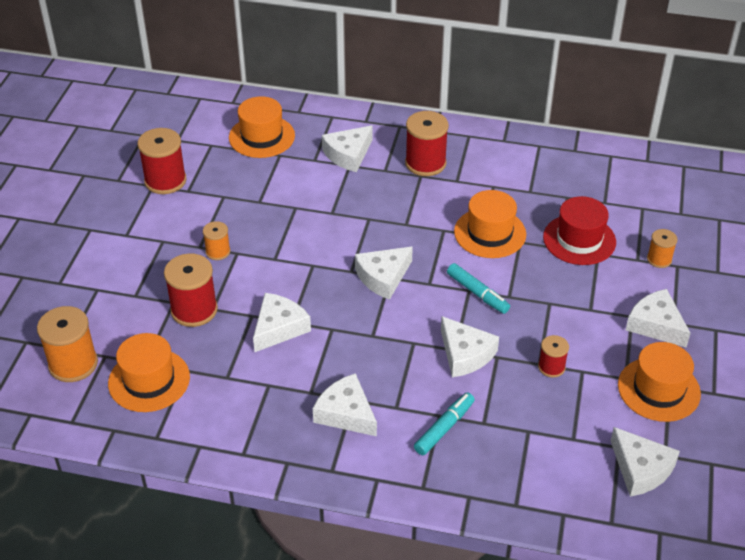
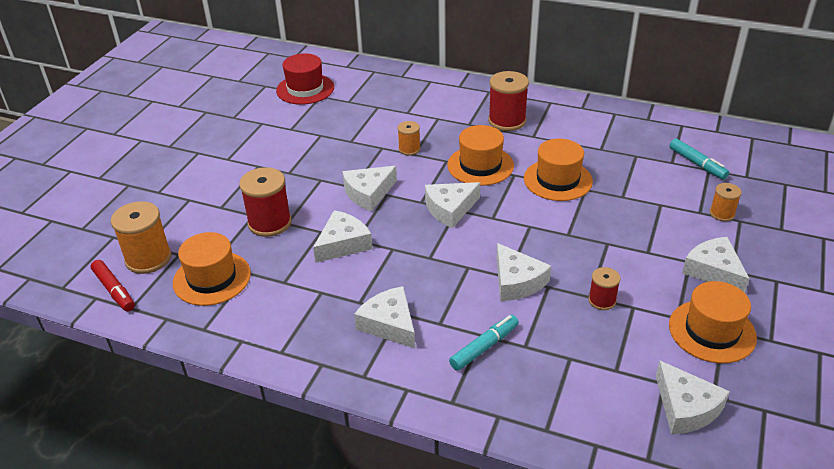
camera: 10 degrees right, 5 degrees down
red spool [137,128,187,194] -> none
orange spool [203,221,230,260] -> orange spool moved to [397,121,420,155]
orange hat [229,96,295,158] -> orange hat moved to [447,125,514,186]
white cheese [322,125,373,172] -> white cheese moved to [342,166,397,211]
turquoise marker [447,263,510,314] -> turquoise marker moved to [669,138,729,179]
red hat [543,196,616,265] -> red hat moved to [276,53,334,105]
none -> red marker [91,260,135,311]

